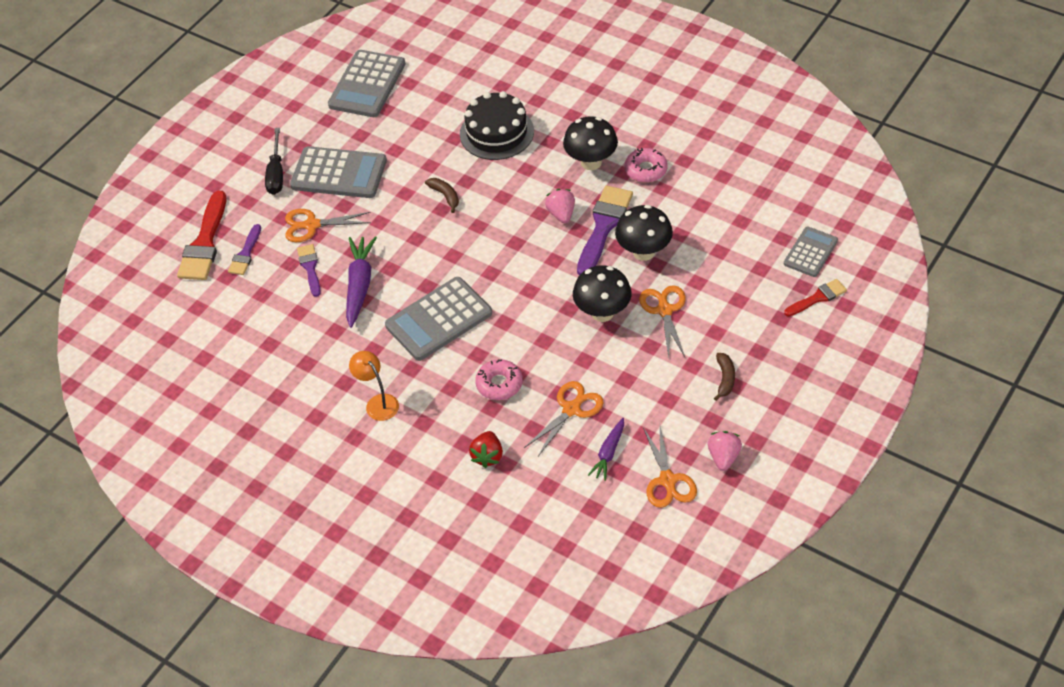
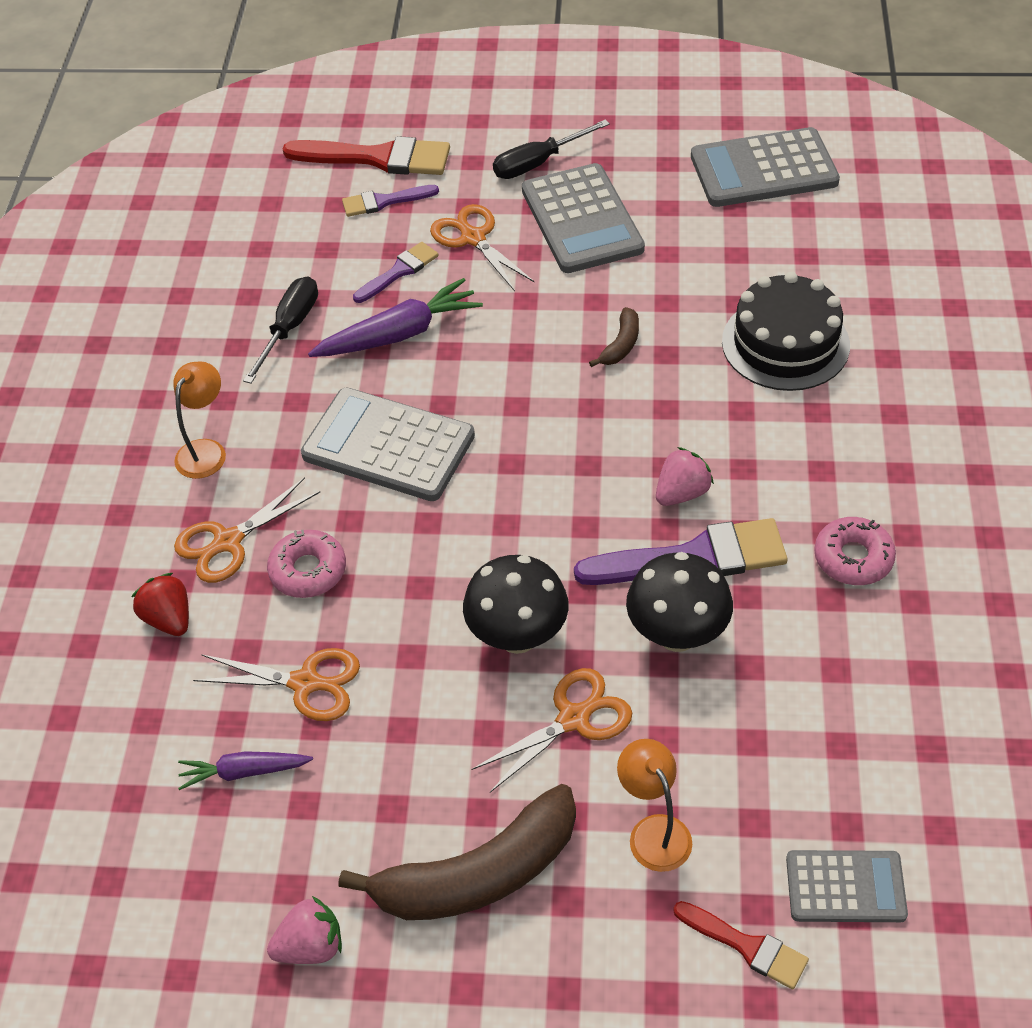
camera: 60 degrees right, 0 degrees up
red brush [177,191,226,280] -> red brush turned 150 degrees counterclockwise [283,136,450,175]
red strawberry [469,431,503,468] -> red strawberry turned 75 degrees clockwise [131,573,189,636]
black mushroom [563,116,618,170] -> none
orange scissors [643,426,697,508] -> orange scissors moved to [174,477,320,583]
brown banana [714,353,735,401] -> brown banana [338,784,576,920], size x2.26
none -> black screwdriver [243,276,318,383]
none -> orange lamp [617,739,692,872]

